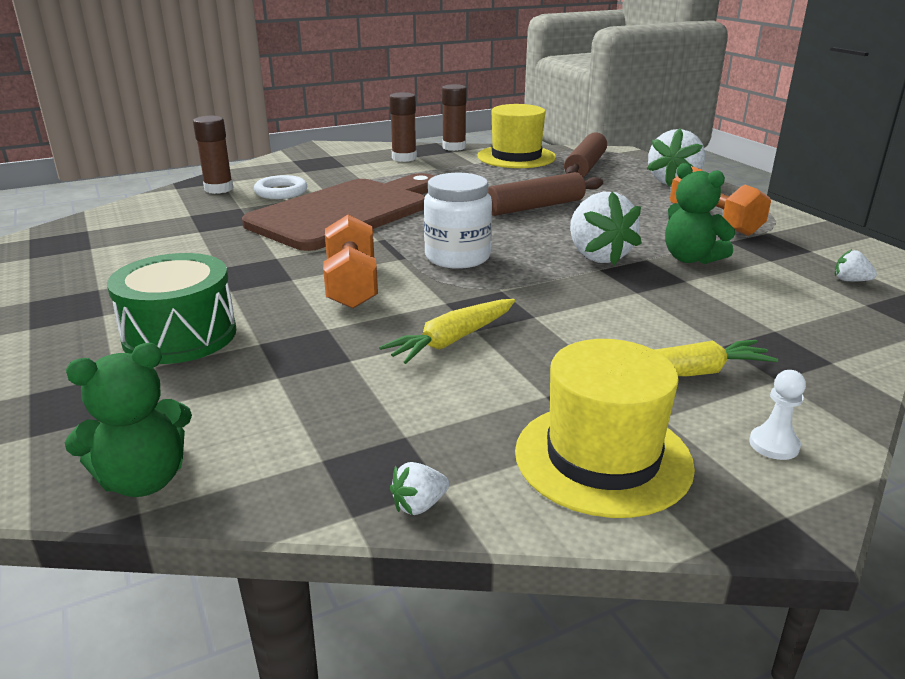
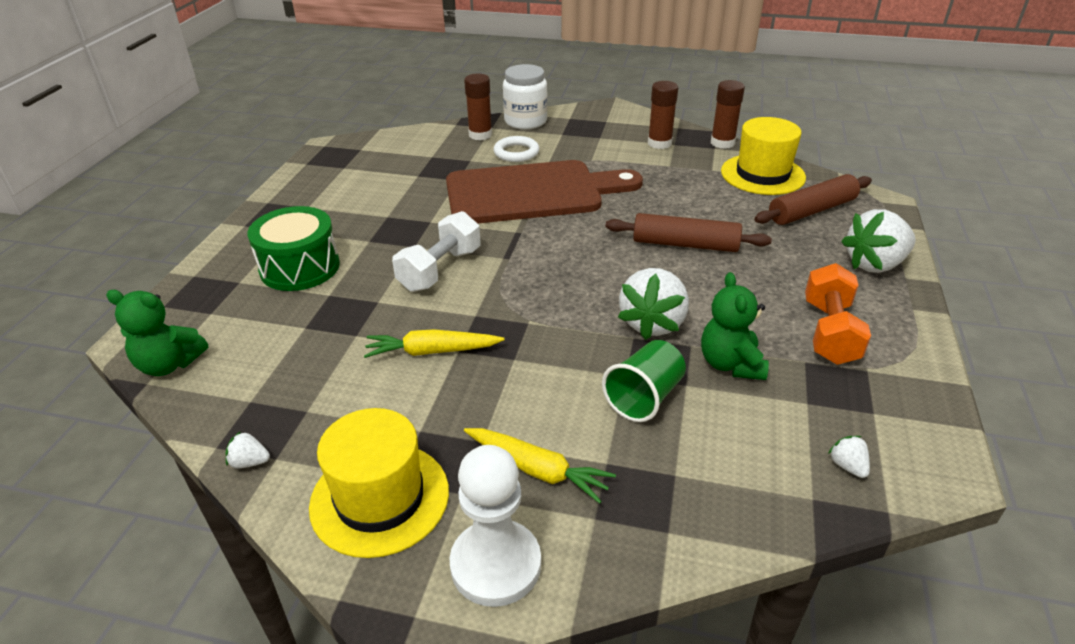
camera: 40 degrees right, 10 degrees up
orange dumbbell [323,215,378,309] -> white dumbbell [392,211,480,292]
white jar [424,173,492,269] -> white jar moved to [503,64,547,129]
white pawn [749,370,806,460] -> white pawn [450,445,541,607], size x2.20
none -> green cup [602,340,686,422]

